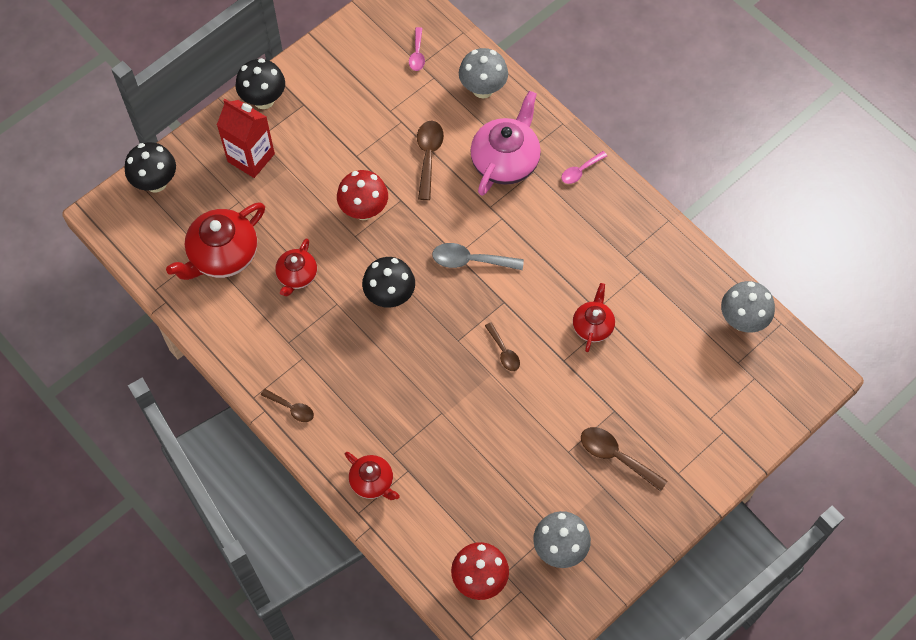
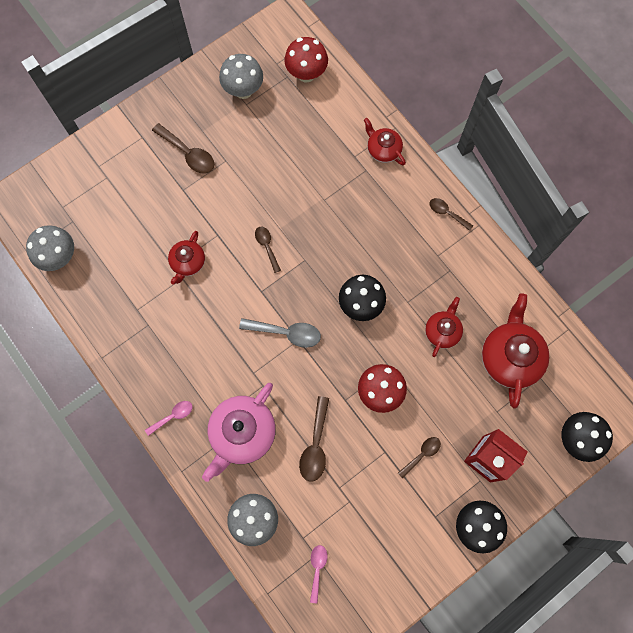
camera: 175 degrees left, 10 degrees up
red teapot [166,202,265,280] -> red teapot turned 45 degrees counterclockwise [482,293,550,409]
none -> brown spoon [398,437,441,478]

